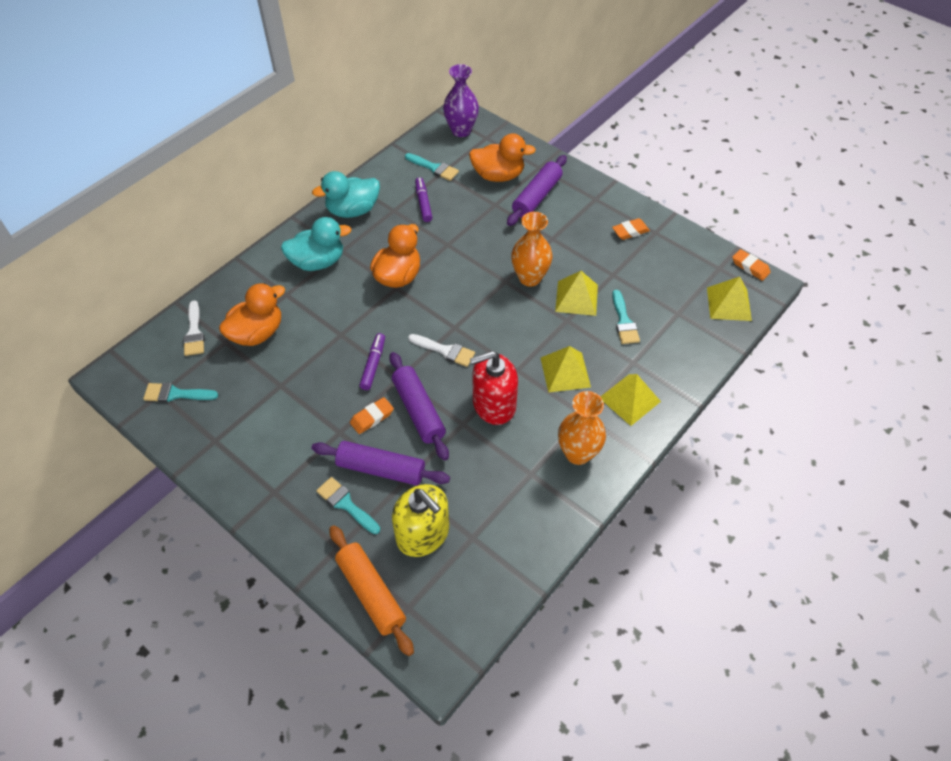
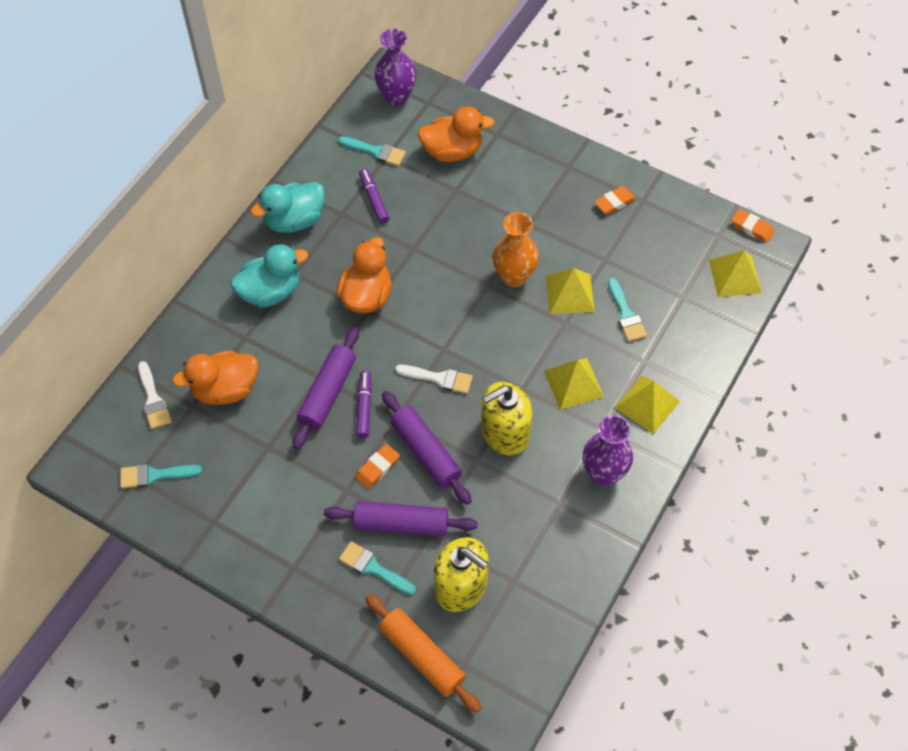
camera: 10 degrees left, 5 degrees up
orange duck [219,283,285,346] -> orange duck turned 150 degrees counterclockwise [172,351,258,405]
red soap dispenser [470,351,518,425] -> yellow soap dispenser [481,382,532,456]
purple rolling pin [507,155,567,226] -> purple rolling pin moved to [293,327,359,449]
orange vase [558,391,606,465] -> purple vase [583,415,633,486]

